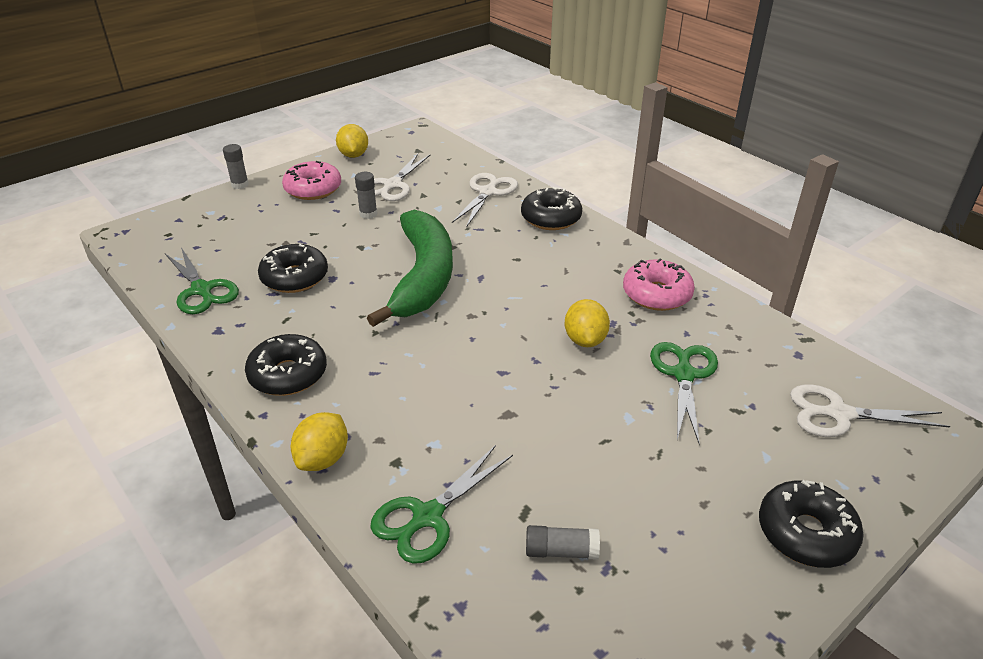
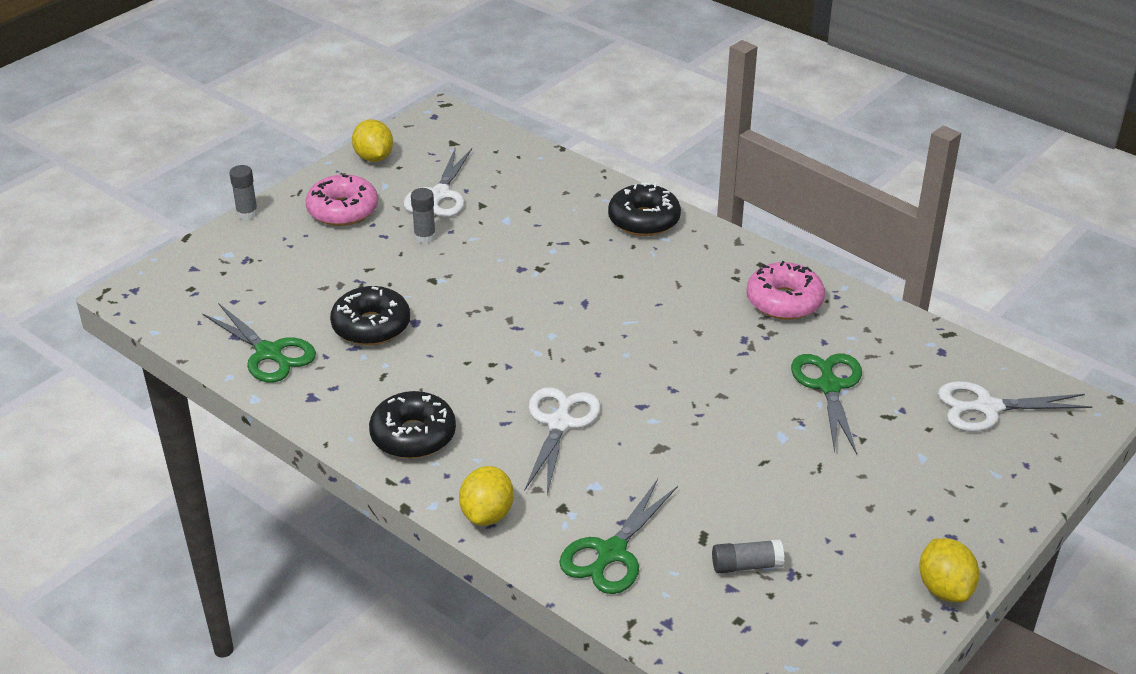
camera: 10 degrees left, 0 degrees up
green banana [367,210,453,327] -> none
white scissors [452,173,518,227] -> white scissors moved to [524,387,601,494]
yellow lemon [565,299,610,347] -> yellow lemon moved to [919,538,979,602]
black donut [759,480,864,568] -> none

